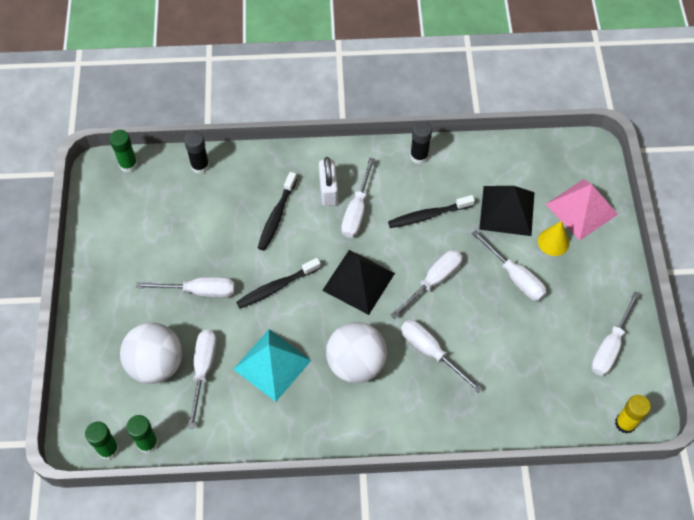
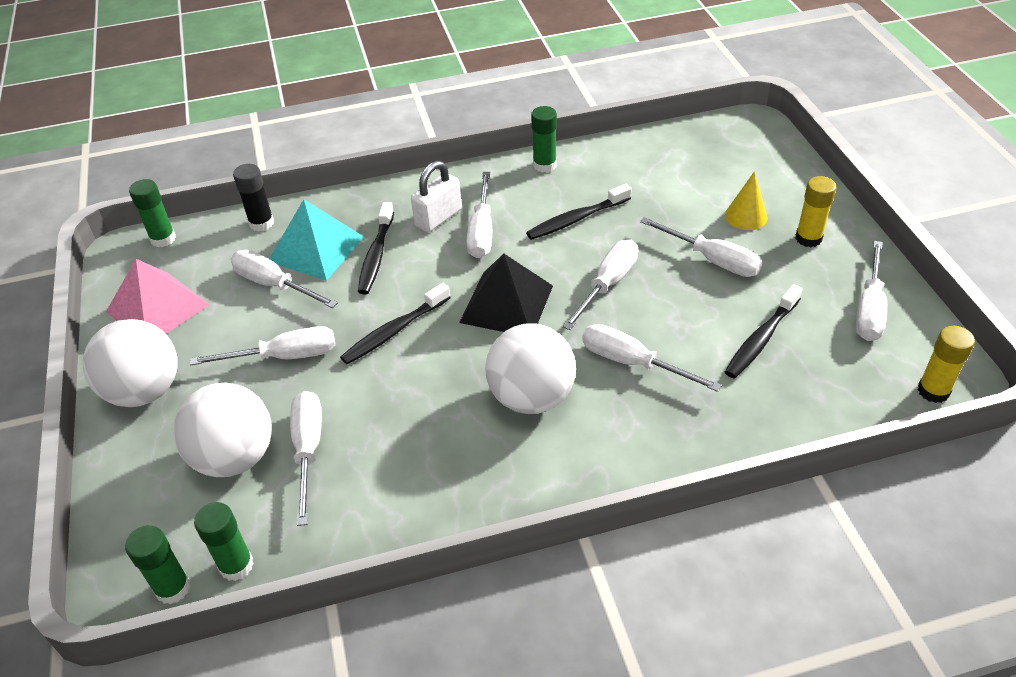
camera: 10 degrees left, 15 degrees down
turquoise pyramid [233,329,312,402] -> turquoise pyramid moved to [269,199,364,281]
white padlock [319,157,338,206] -> white padlock turned 60 degrees clockwise [411,161,462,232]
black glue stick [410,121,432,164] -> green glue stick [531,106,557,173]
black pyramid [479,186,535,236] -> none
pink pyramid [545,179,618,240] -> pink pyramid moved to [106,259,210,334]
none -> white ball [83,319,178,407]
none -> white screwdriver [230,250,338,308]
none -> black toothbrush [725,284,802,378]
none -> yellow glue stick [795,176,837,247]

